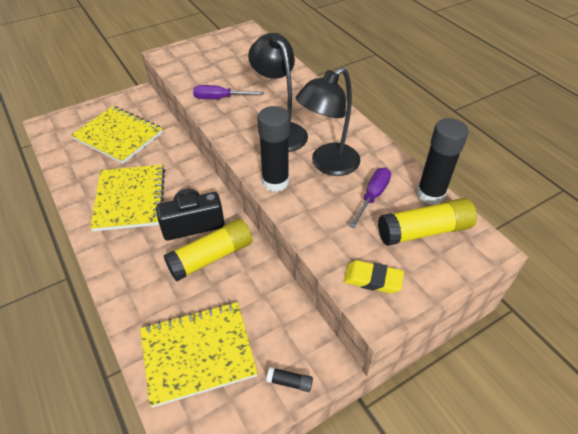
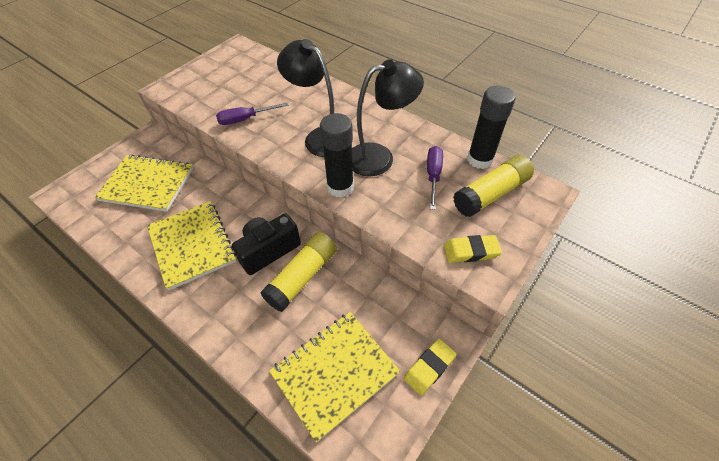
camera: 20 degrees left, 5 degrees up
black glue stick [266,367,313,392] -> yellow eraser [404,339,457,396]
black lamp [296,67,360,176] -> black lamp turned 135 degrees counterclockwise [352,59,424,176]

